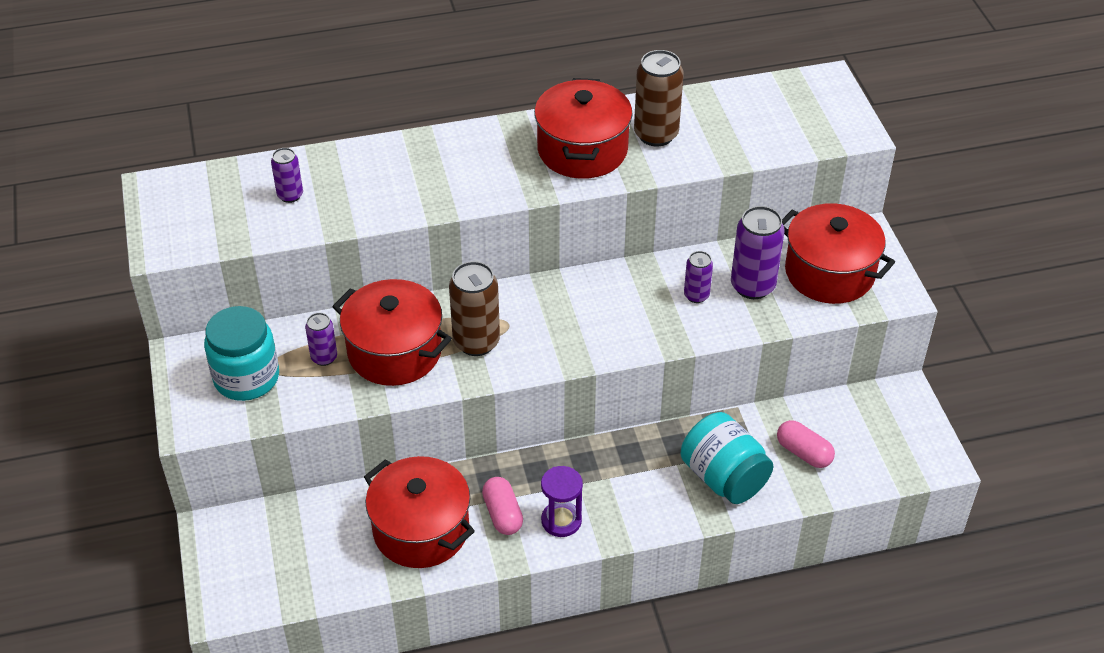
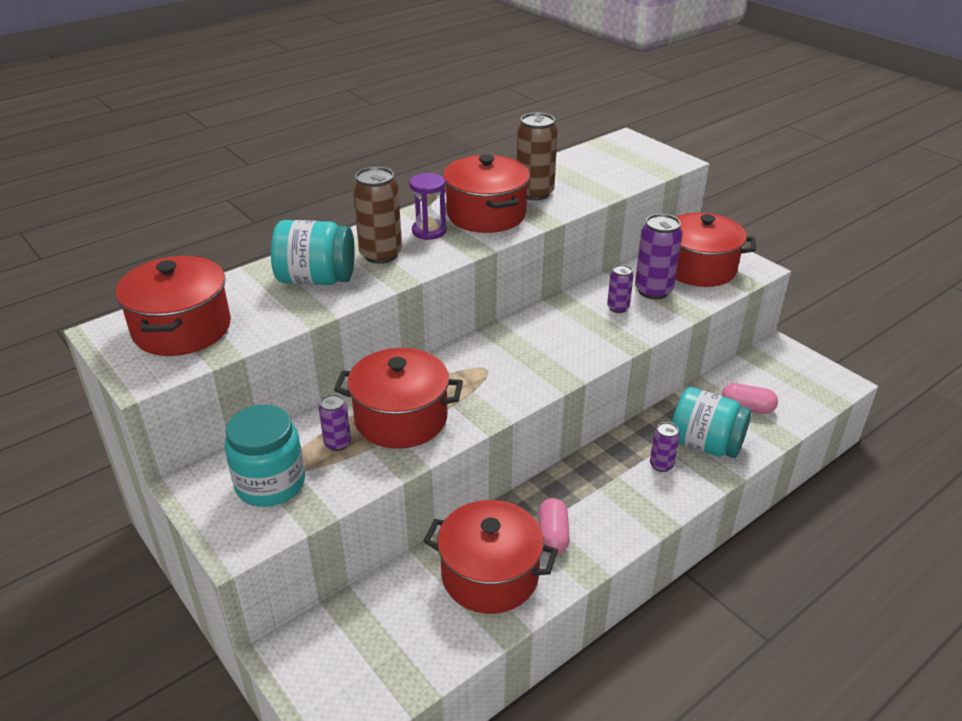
camera: 25 degrees left, 10 degrees down
purple can [271,148,303,203] -> purple can moved to [650,422,680,472]
brown can [449,261,500,356] -> brown can moved to [353,167,402,264]
pink capsule [482,477,523,535] -> pink capsule turned 45 degrees clockwise [538,498,570,554]
purple hourglass [541,466,583,537] -> purple hourglass moved to [409,173,447,240]
none -> red pot [116,256,231,356]
none -> turquoise jar [271,220,355,285]

